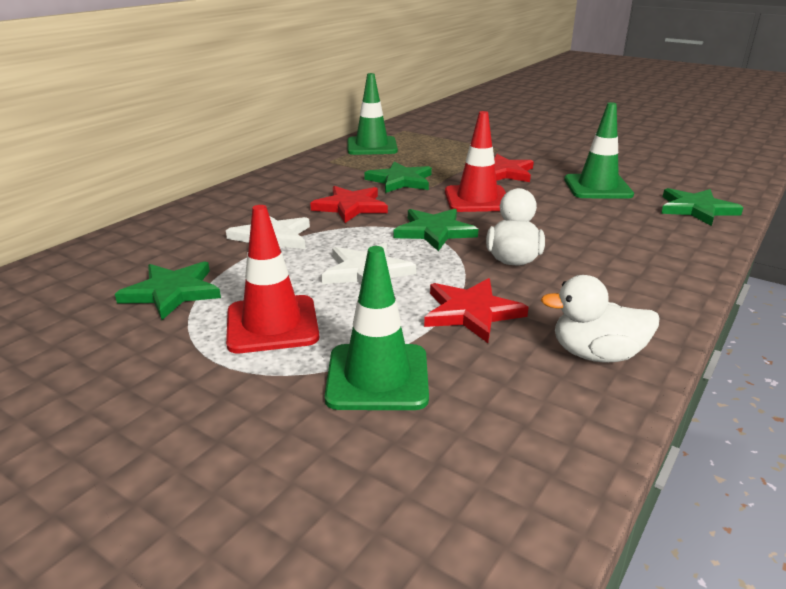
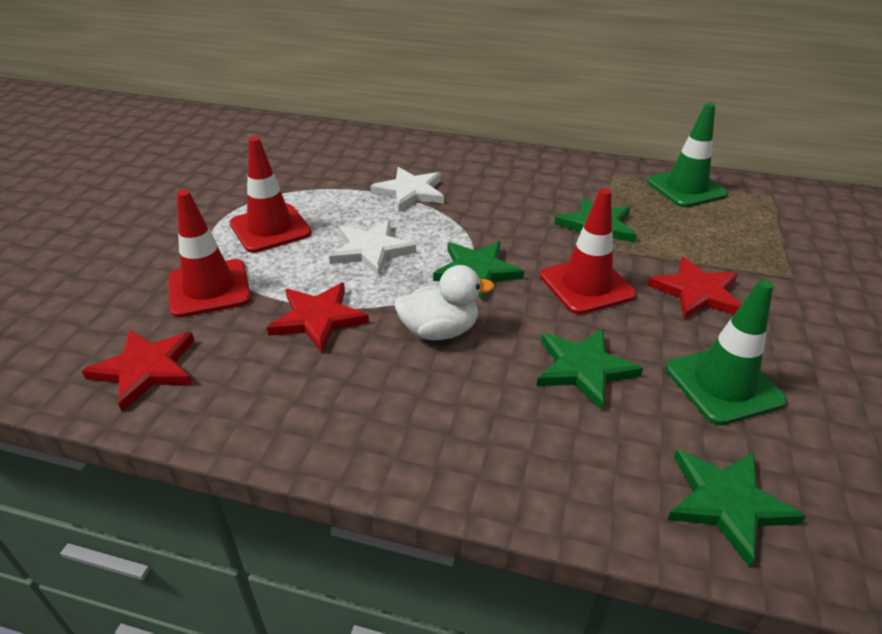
camera: 70 degrees right, 10 degrees up
green star [115,261,221,320] -> green star moved to [536,329,643,411]
red star [310,186,388,223] -> red star moved to [82,330,195,412]
green traffic cone [325,246,429,410] -> red traffic cone [168,190,251,318]
white duck [541,275,659,362] -> none

